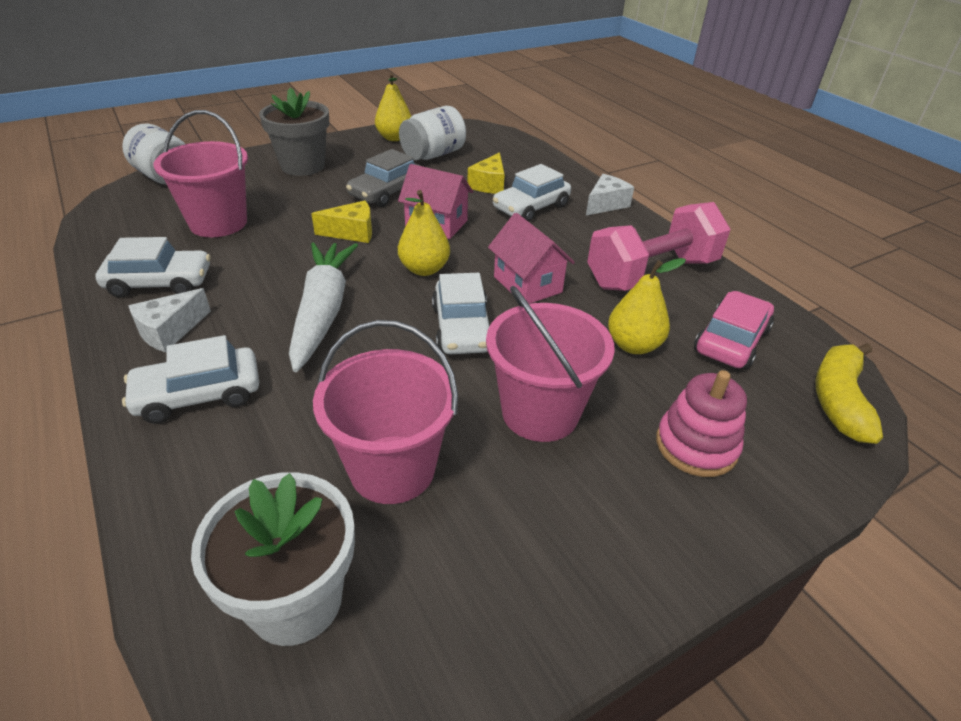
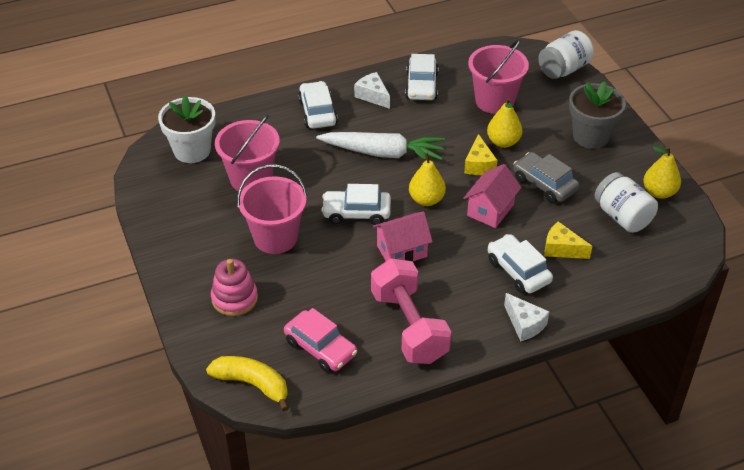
camera: 100 degrees right, 5 degrees up
yellow pear [608,258,686,354] -> yellow pear moved to [487,98,522,148]

